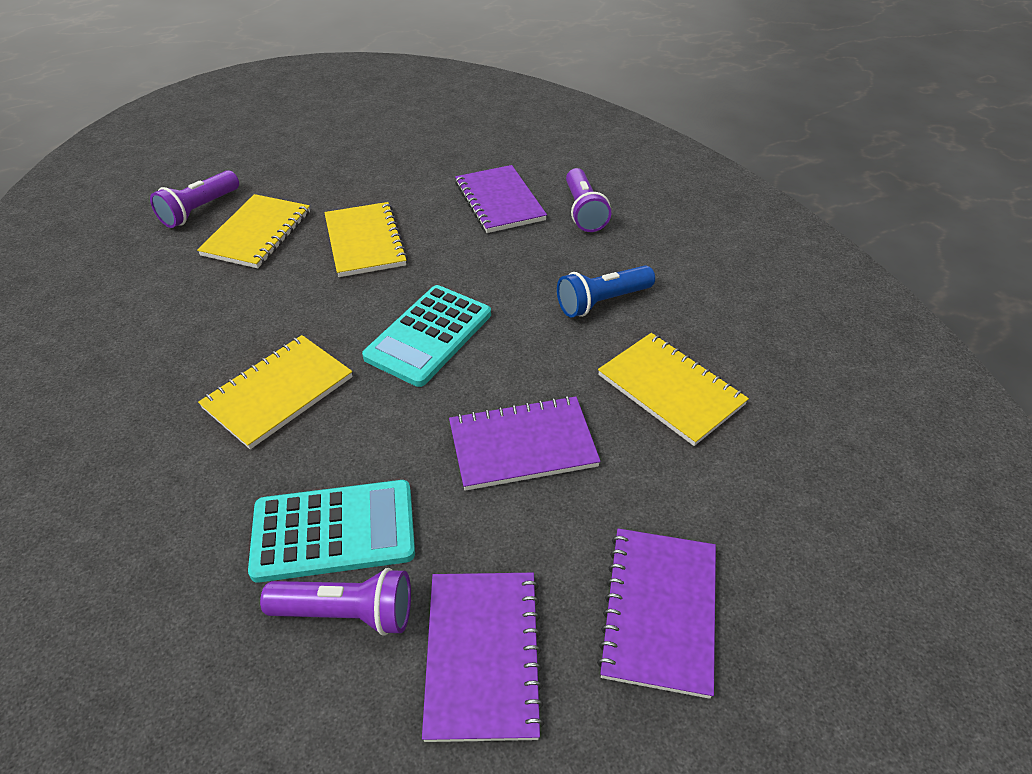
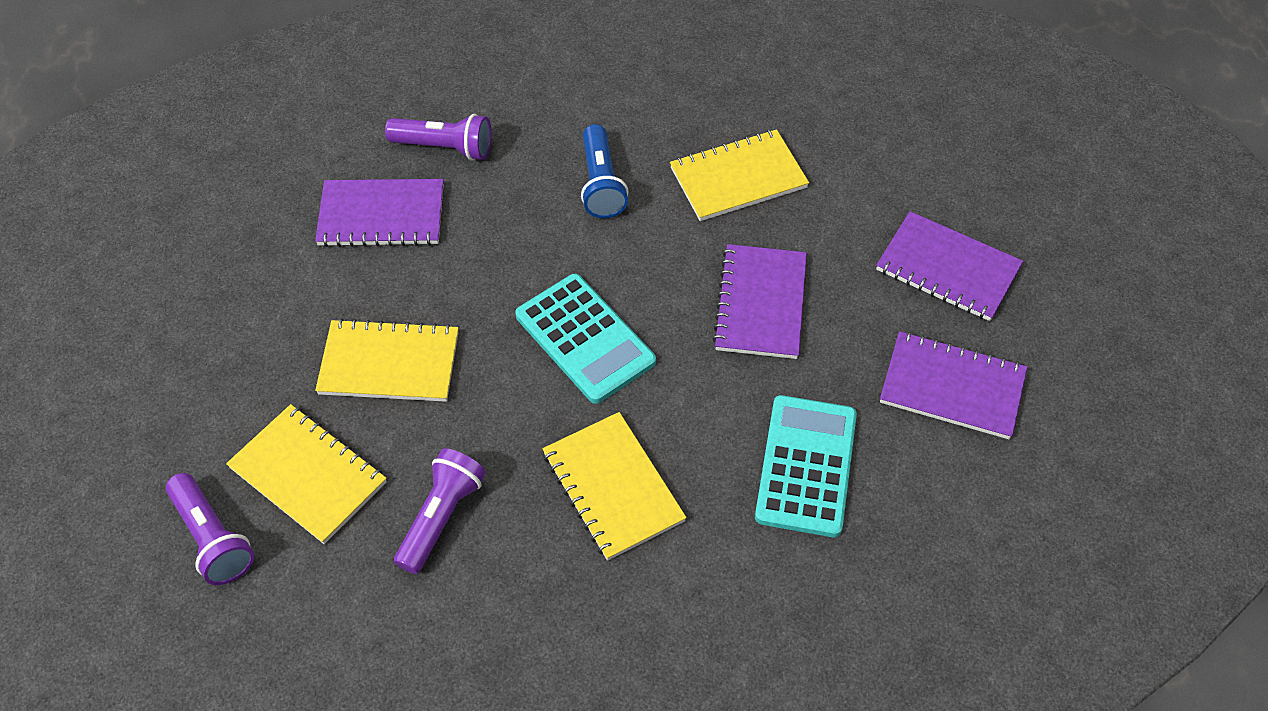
camera: 70 degrees left, 10 degrees up
purple flashlight [260,568,411,636] -> purple flashlight moved to [394,448,486,574]

